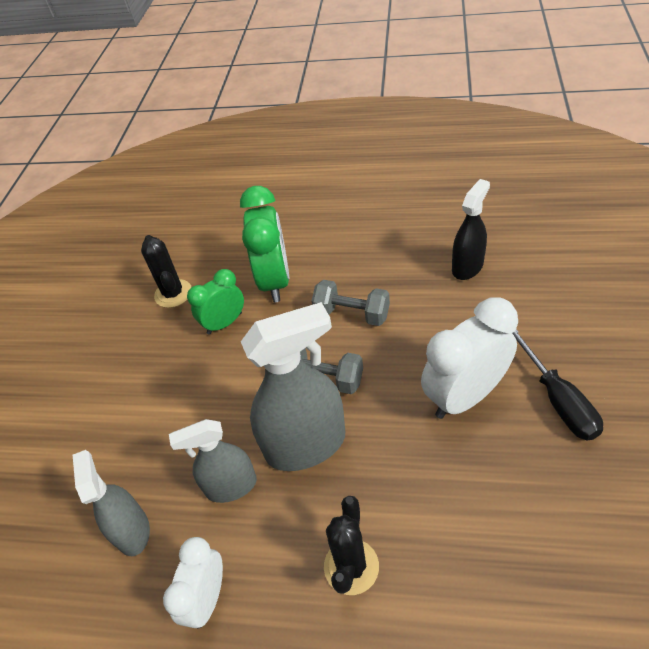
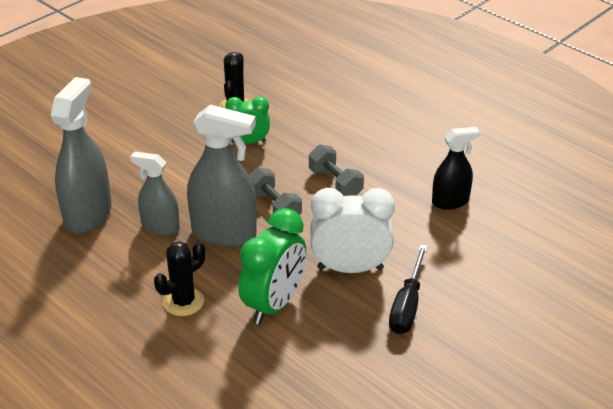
camera: 30 degrees right, 10 degrees down
grey spray bottle [73,450,150,556] -> grey spray bottle [51,77,111,234], size x1.64
white clock [163,537,223,629] -> none
green clock [240,186,289,302] -> green clock moved to [238,208,306,325]

